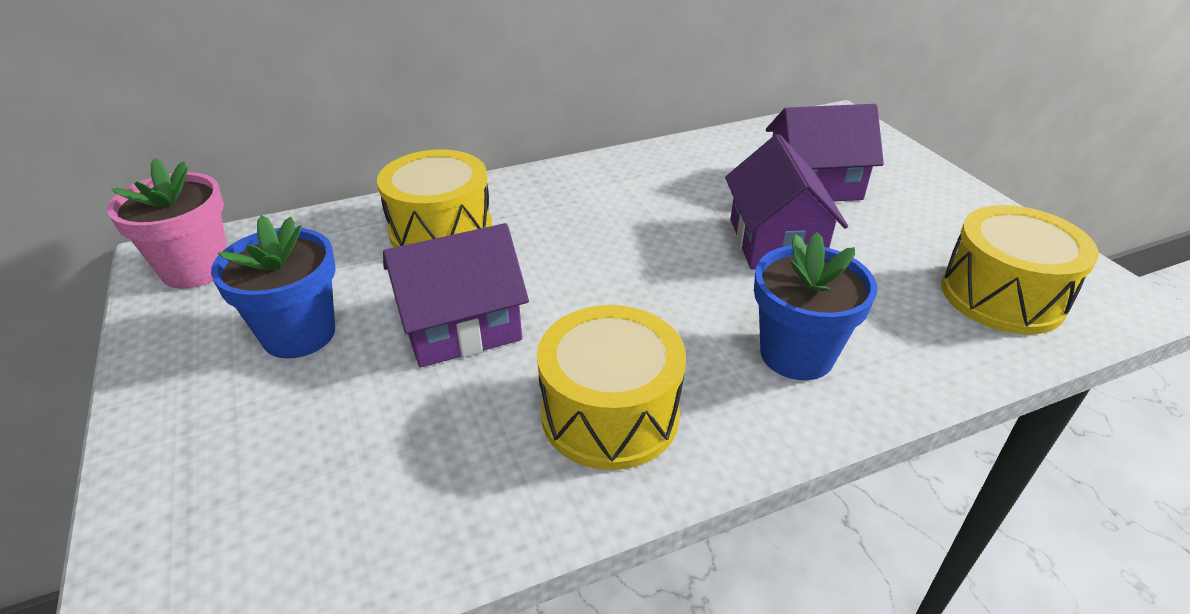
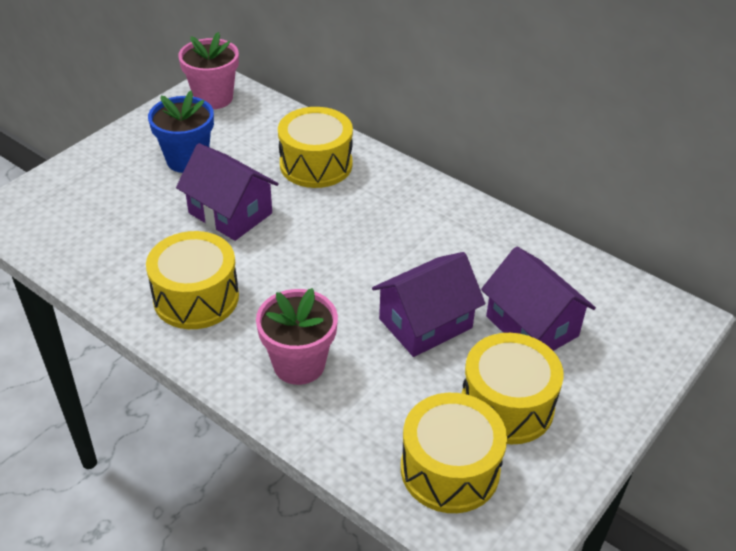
camera: 60 degrees right, 5 degrees up
blue flower pot [754,232,877,380] -> pink flower pot [256,288,338,385]
none -> yellow drum [461,333,564,445]

